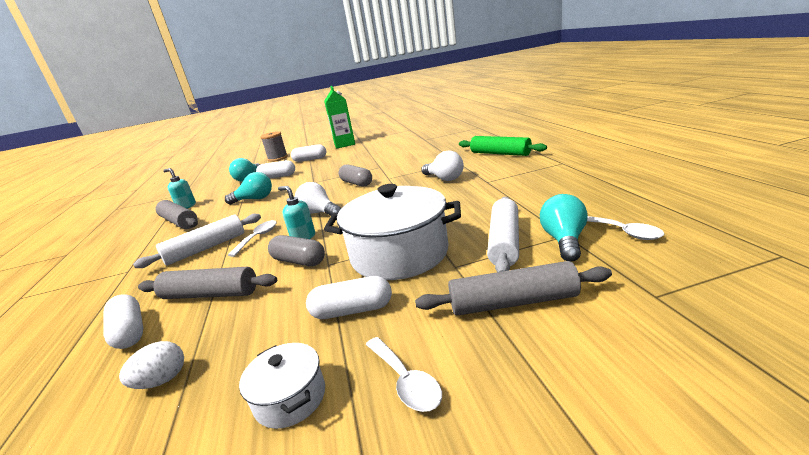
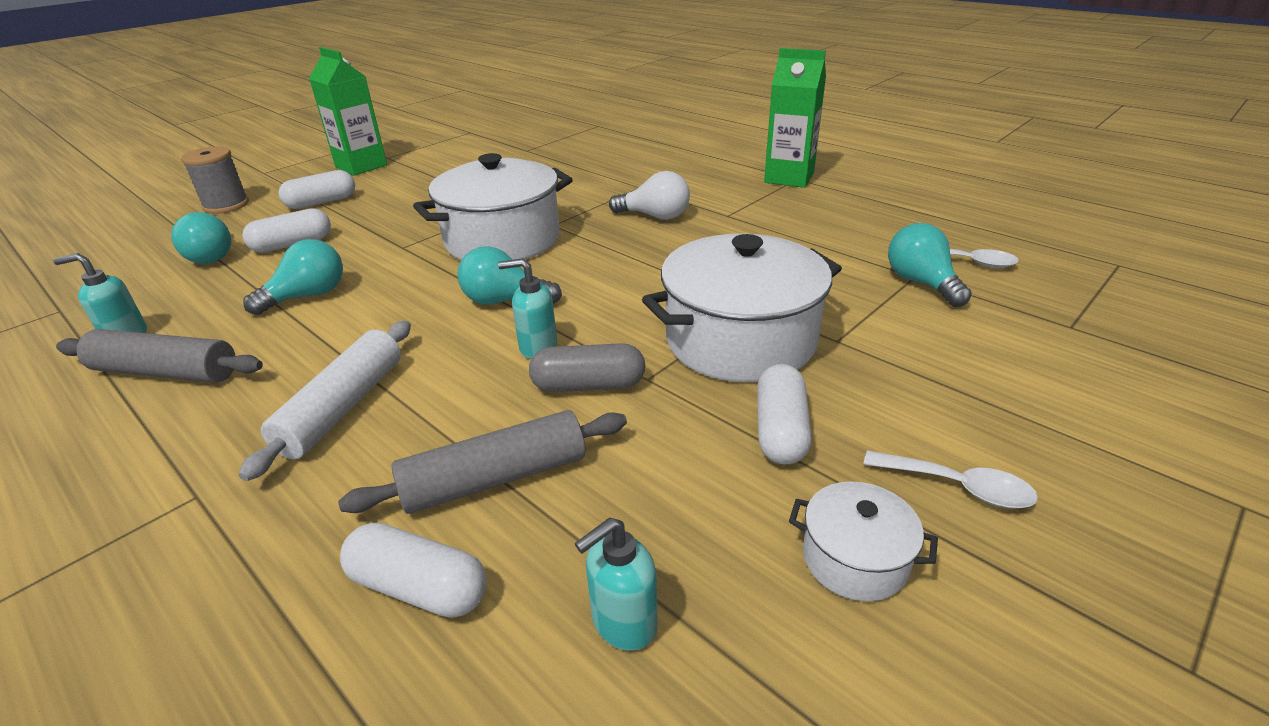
camera: 35 degrees left, 10 degrees up
white egg [119,341,184,389] -> turquoise soap dispenser [575,518,658,651]
white spoon [228,220,276,257] -> none
white light bulb [295,182,341,216] -> turquoise light bulb [457,246,562,305]
white capsule [306,276,392,319] -> white capsule turned 45 degrees counterclockwise [757,364,812,465]
grey capsule [339,164,372,186] -> white pot [413,153,573,260]
grey rolling pin [415,261,612,316] -> none
green rolling pin [459,136,547,156] -> none
white rolling pin [487,197,519,272] -> none
none -> green carton [764,48,826,188]

